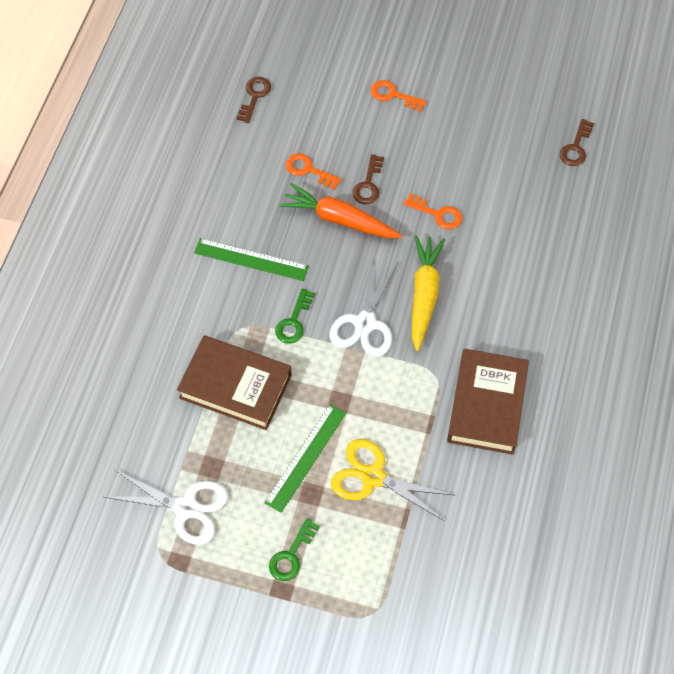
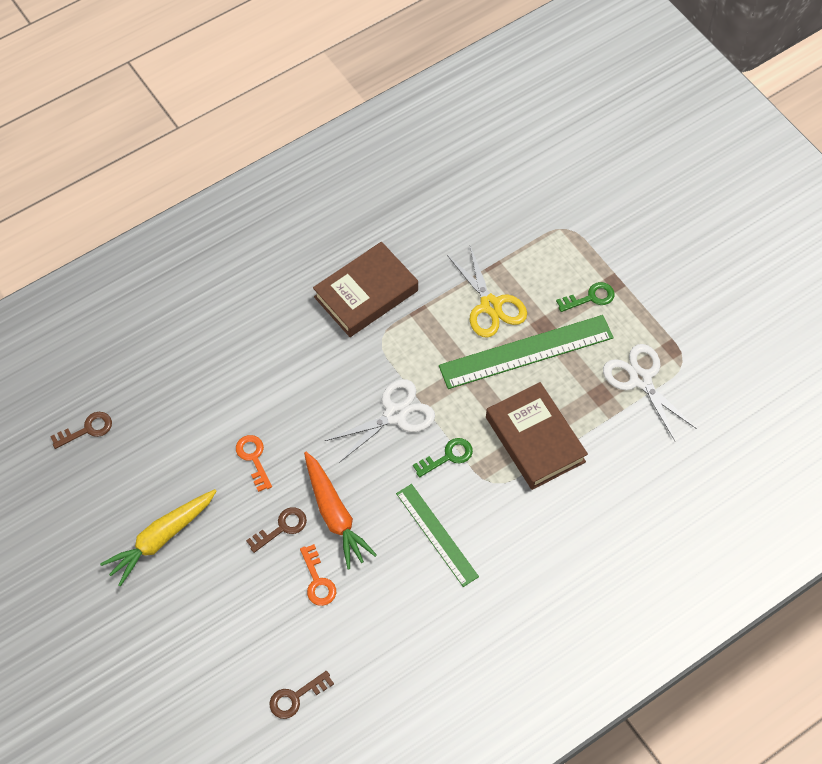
camera: 140 degrees left, 0 degrees up
green ruler [264,404,346,513] -> green ruler [439,315,614,389], size x1.57
orange key [371,80,426,112] -> none
yellow carrot [412,235,445,351] -> yellow carrot moved to [100,489,216,587]

